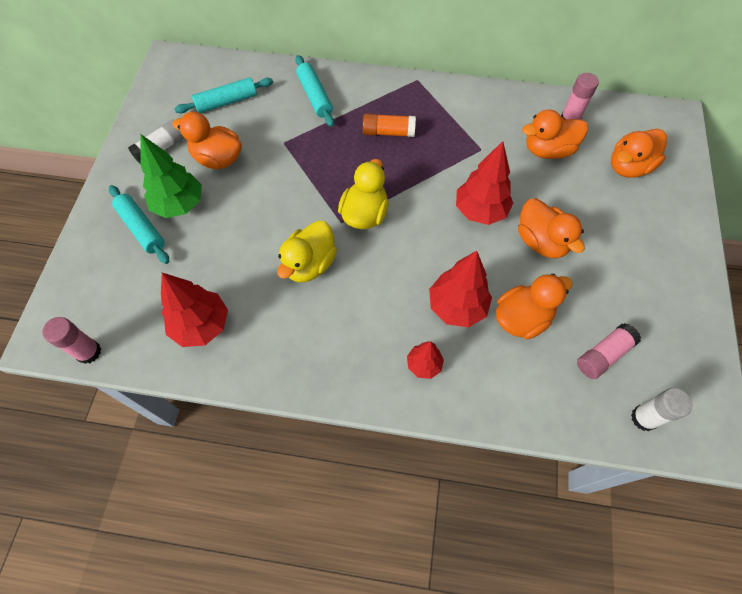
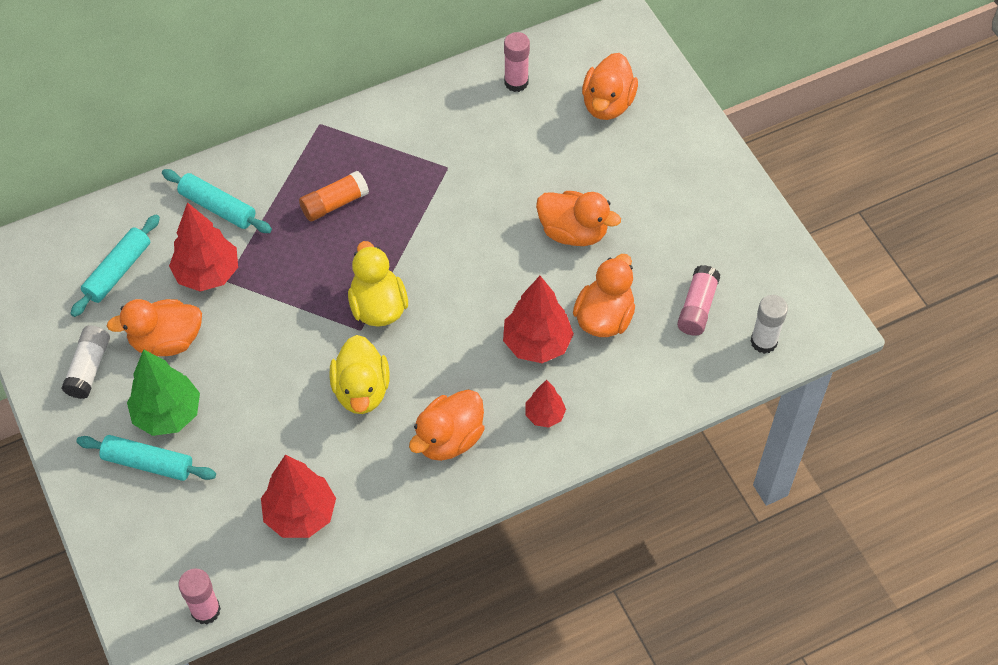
camera: 35 degrees left, 5 degrees down
red tree [456,141,513,225] -> red tree moved to [169,202,238,291]
orange duck [522,110,588,159] -> orange duck moved to [409,389,485,461]

